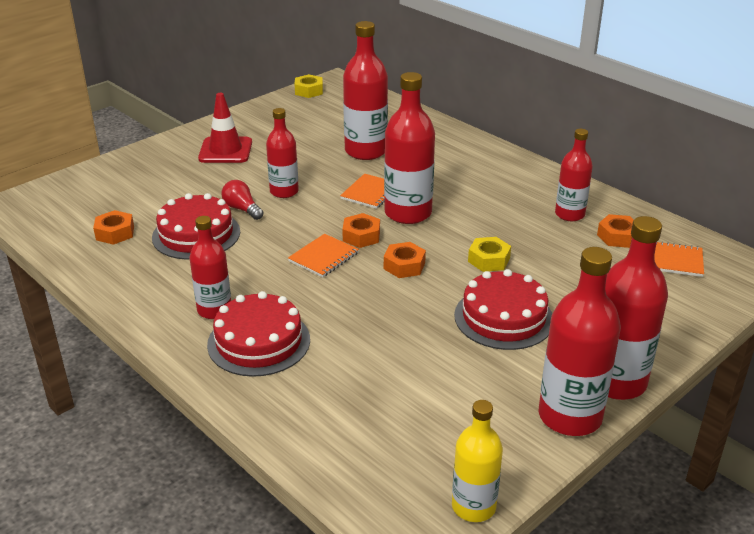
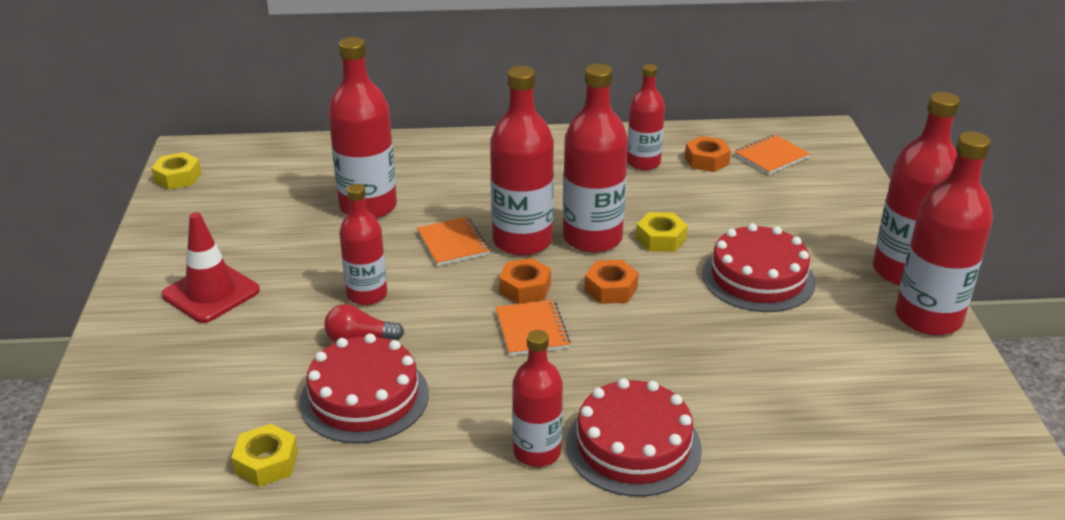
camera: 50 degrees left, 0 degrees up
orange nut [93,210,134,245] -> yellow nut [231,424,298,487]
yellow bottle [452,400,503,522] -> none
none -> red bottle [563,64,628,253]

